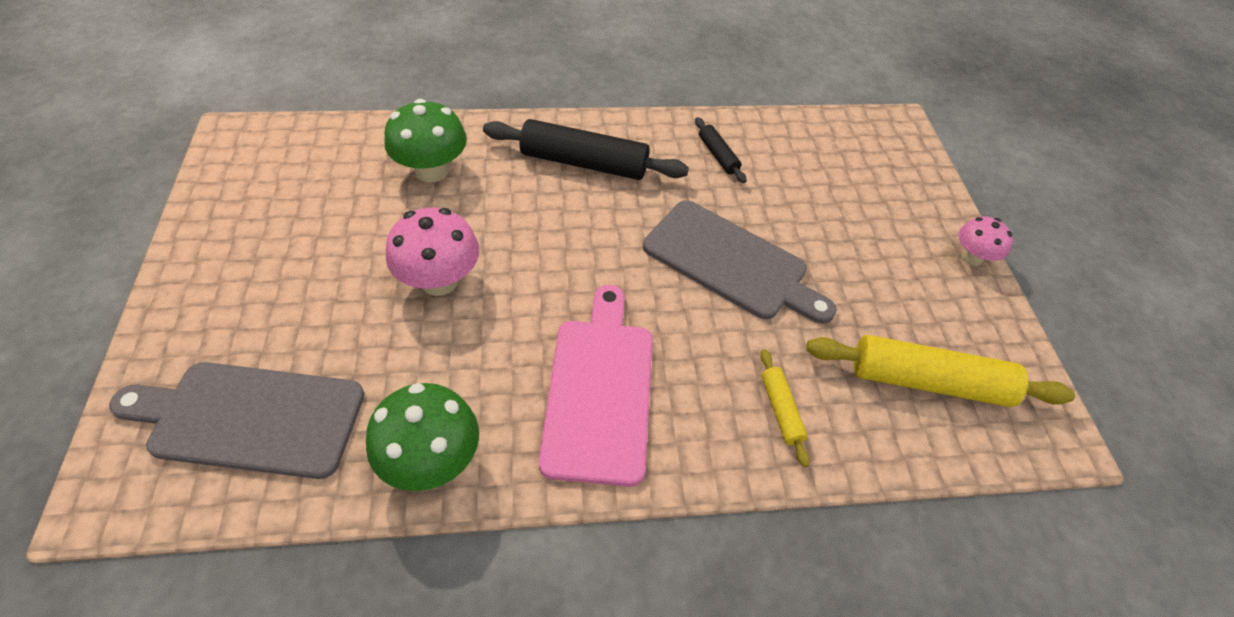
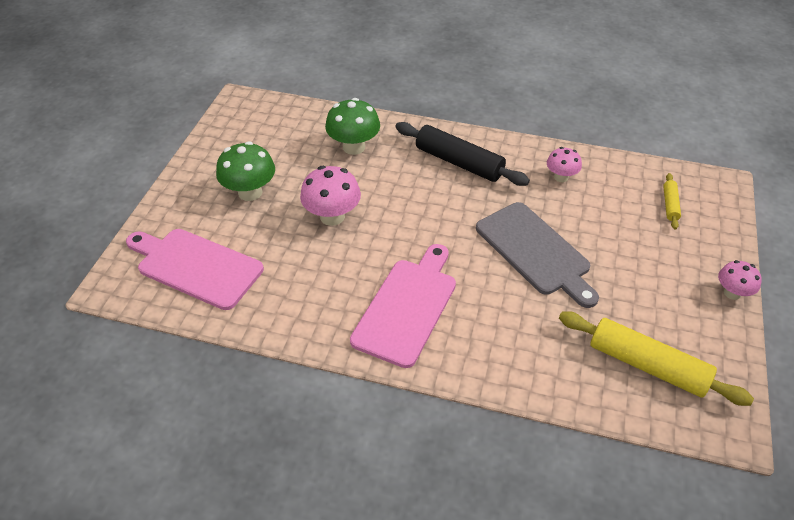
camera: 25 degrees right, 5 degrees down
grey cutting board [109,362,364,479] -> pink cutting board [126,229,264,310]
green mushroom [366,383,479,491] -> green mushroom moved to [216,141,275,201]
black rolling pin [695,117,747,183] -> pink mushroom [547,147,582,182]
yellow rolling pin [760,349,810,467] -> yellow rolling pin moved to [663,173,681,229]

